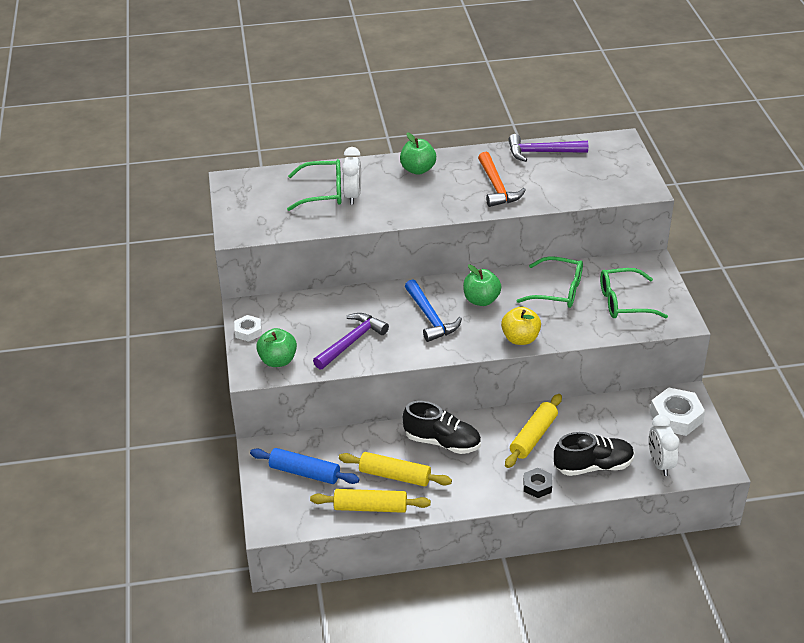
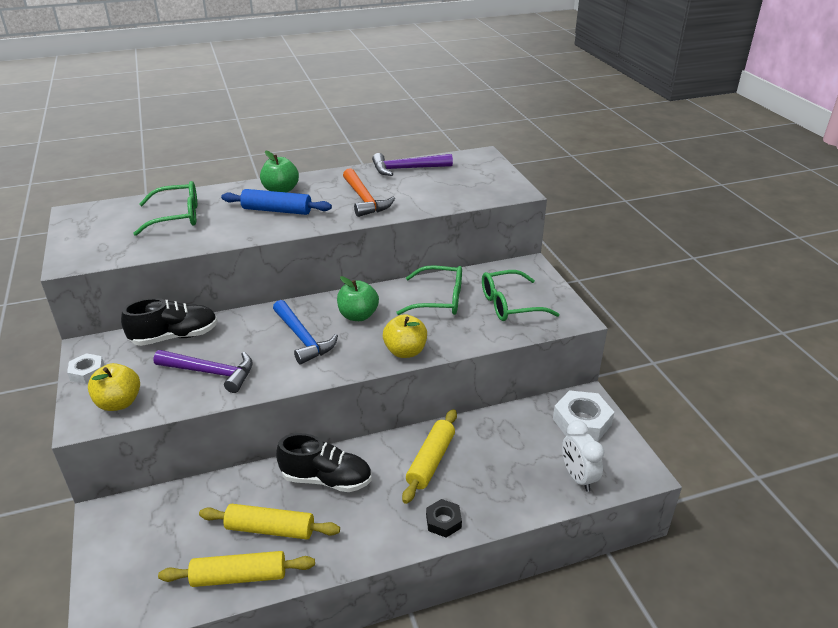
camera: 10 degrees left, 5 degrees down
blue rolling pin [250,448,360,484] -> blue rolling pin moved to [221,189,332,215]
green apple [256,328,297,367] -> yellow apple [88,363,140,411]
purple hammer [313,313,389,370] -> purple hammer turned 75 degrees clockwise [154,350,253,393]
white clock [342,147,361,204] -> none
black shoe [554,432,634,476] -> black shoe moved to [121,298,218,346]

